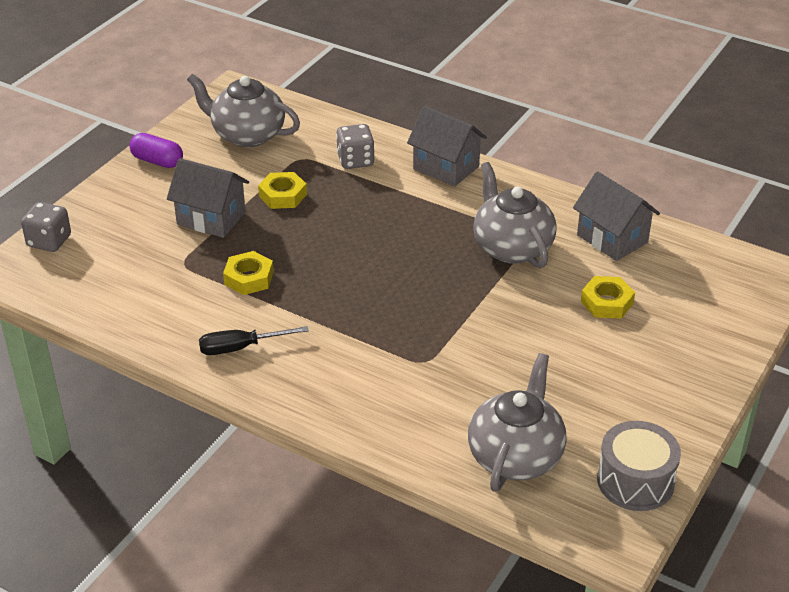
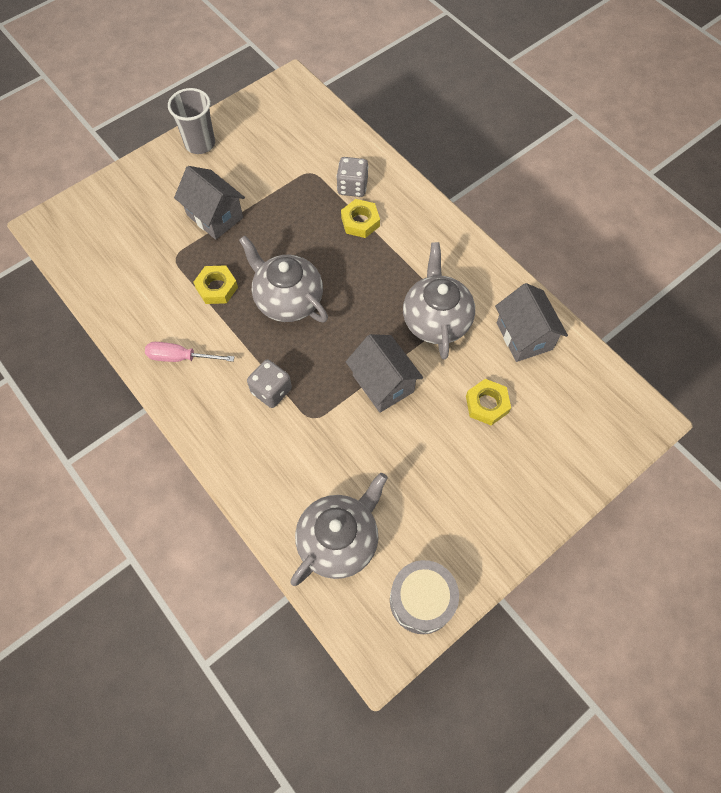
camera: 20 degrees right, 25 degrees up
grey dice [21,202,71,252] -> grey dice moved to [247,359,292,408]
purple capsule [129,133,183,168] -> grey cup [168,88,215,154]
grey teapot [187,74,300,147] -> grey teapot moved to [239,235,328,322]
black screwdriver [199,326,309,355] -> pink screwdriver [145,342,234,362]
yellow nut [258,172,307,209] -> yellow nut moved to [341,199,380,238]
grey house [407,106,487,187] -> grey house moved to [346,334,423,413]

